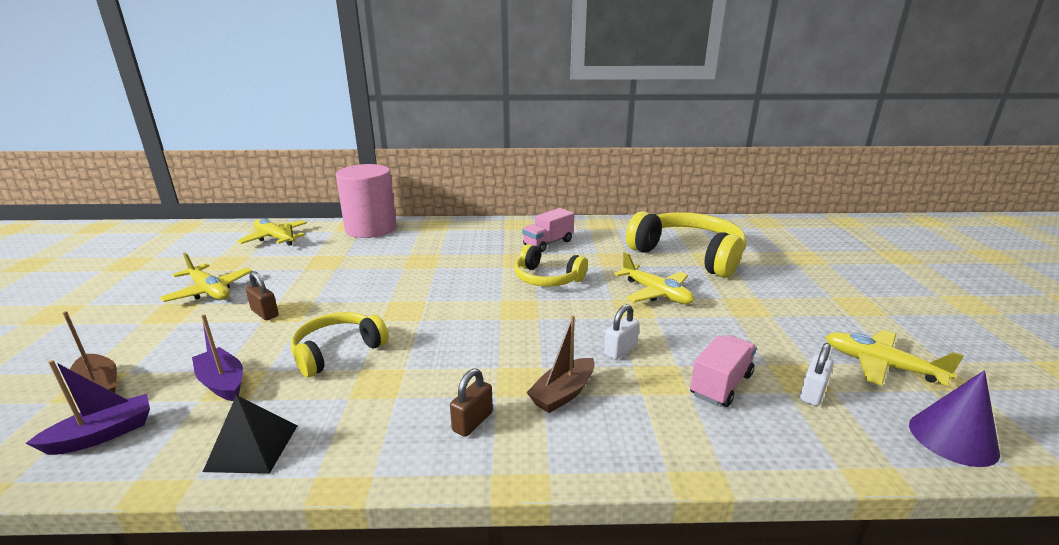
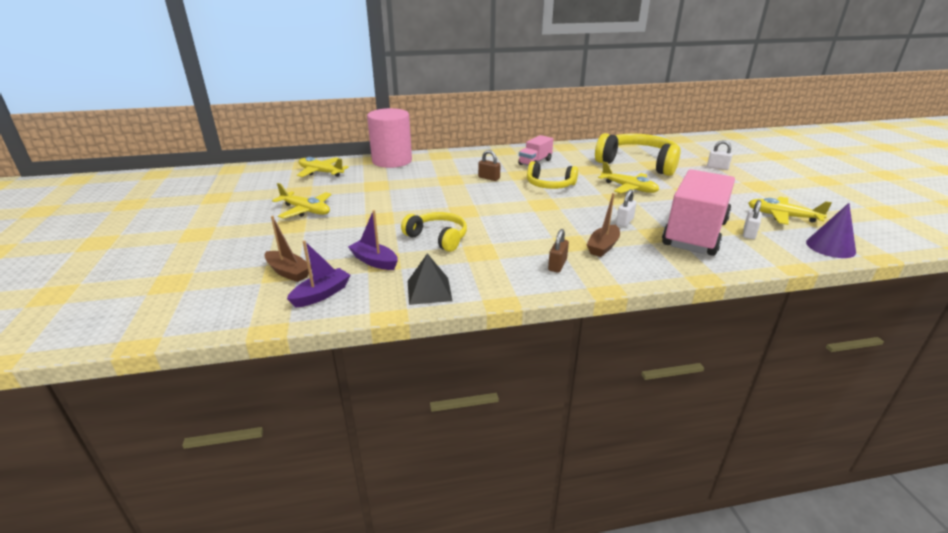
camera: 10 degrees left, 5 degrees up
brown padlock [246,271,279,320] -> brown padlock moved to [478,150,500,181]
yellow headphones [290,312,389,377] -> yellow headphones turned 90 degrees clockwise [401,212,467,252]
pink truck [690,335,757,407] -> pink truck [662,169,735,256], size x2.03
none -> white padlock [707,140,733,170]

